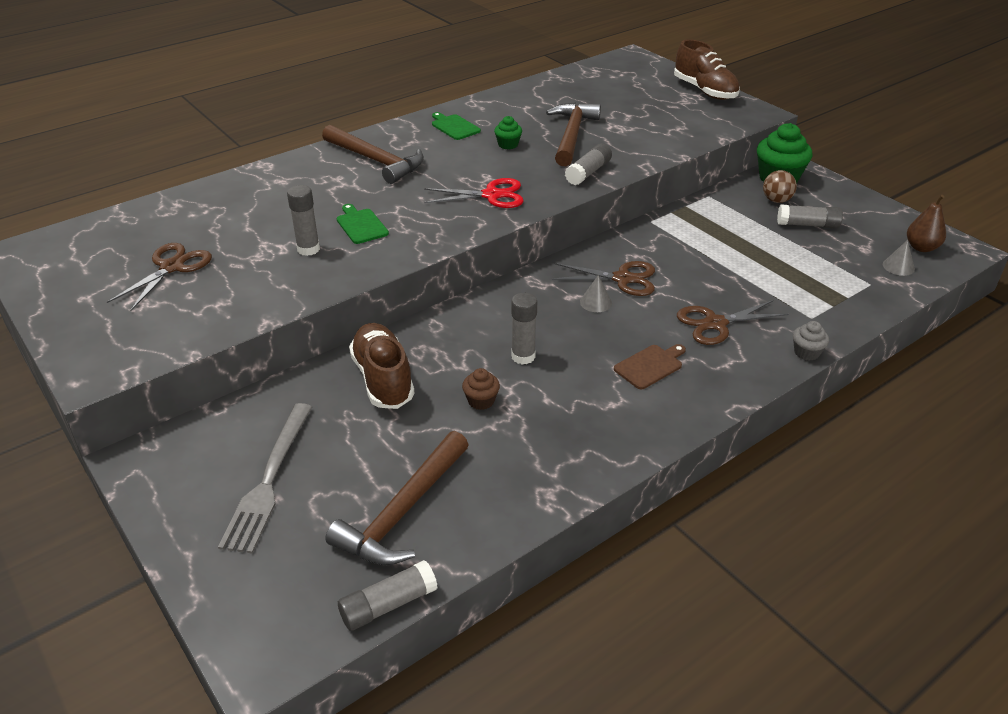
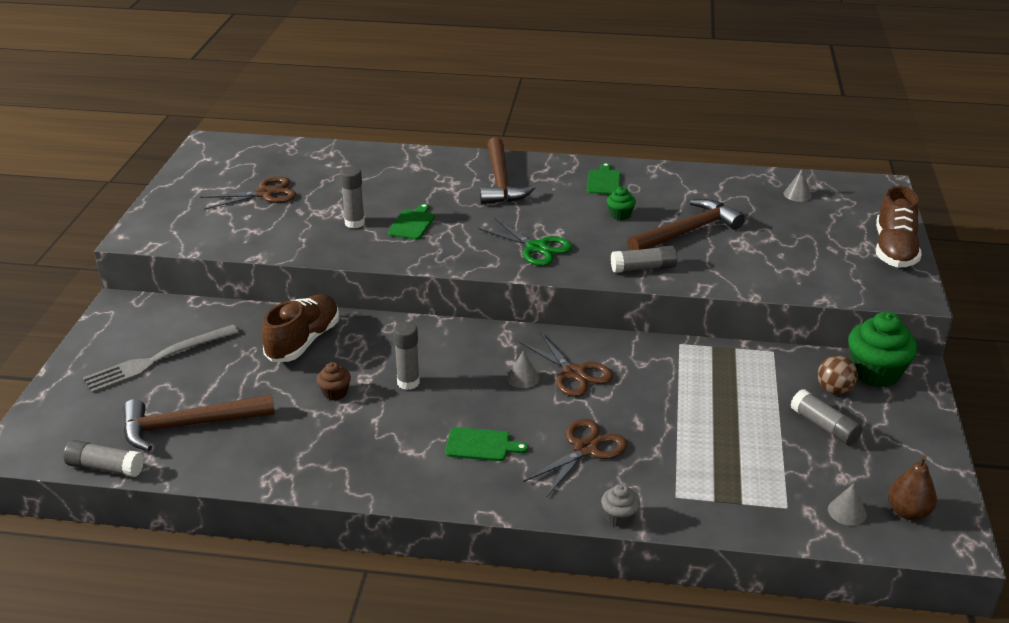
camera: 45 degrees right, 5 degrees down
red scissors [424,178,524,208] -> green scissors [479,218,573,266]
brown cutting board [614,344,686,389] -> green cutting board [445,427,528,461]
brown scissors [677,300,789,345] -> brown scissors turned 105 degrees clockwise [523,419,627,496]
none -> grey cone [784,169,812,202]

